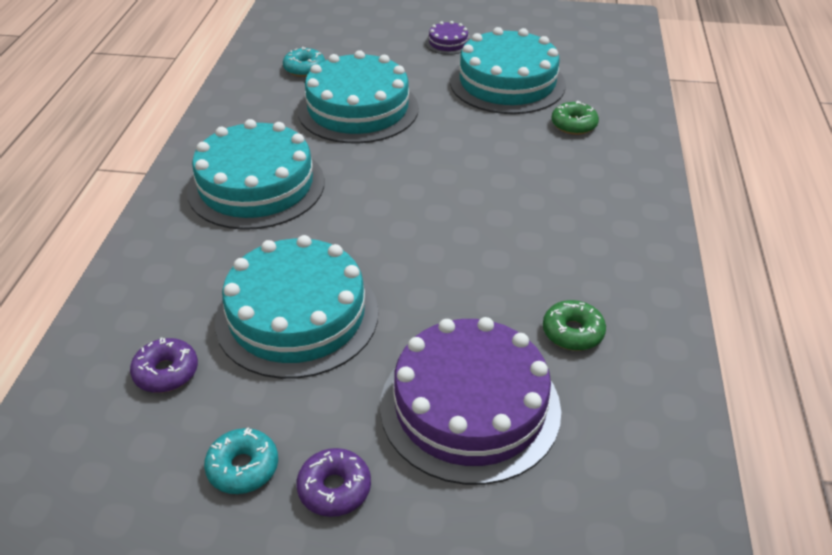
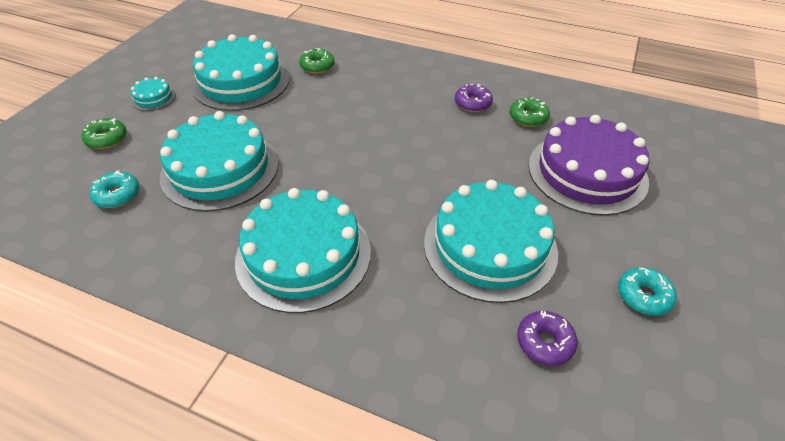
camera: 75 degrees left, 5 degrees up
purple donut [296,448,371,517] -> purple donut moved to [454,84,493,112]
purple cake [425,21,470,55] -> turquoise cake [131,77,176,111]
none -> green donut [81,118,127,149]

